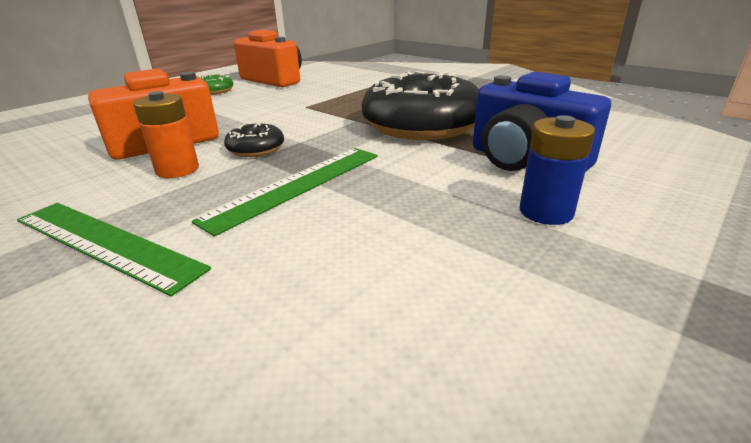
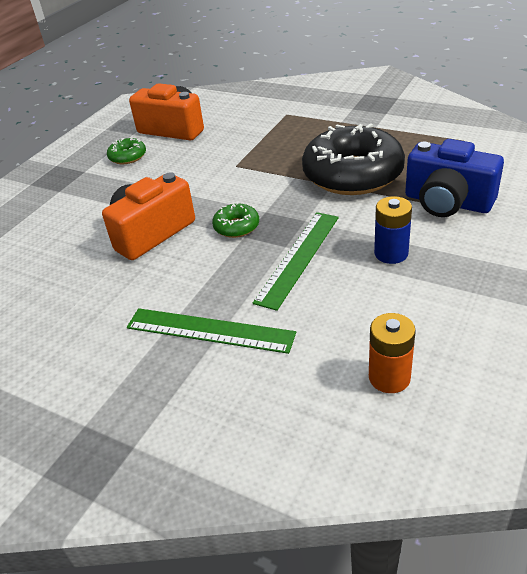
camera: 10 degrees left, 10 degrees up
orange battery [133,91,199,178] -> orange battery moved to [369,313,416,393]
black donut [224,122,284,157] -> green donut [212,202,259,238]
blue battery [520,115,595,225] -> blue battery moved to [374,196,412,264]

